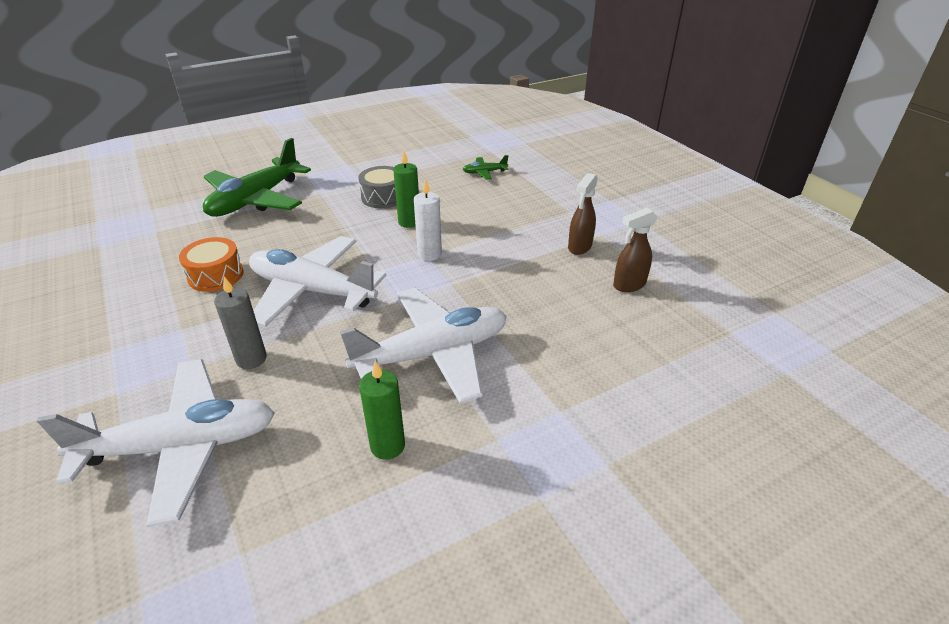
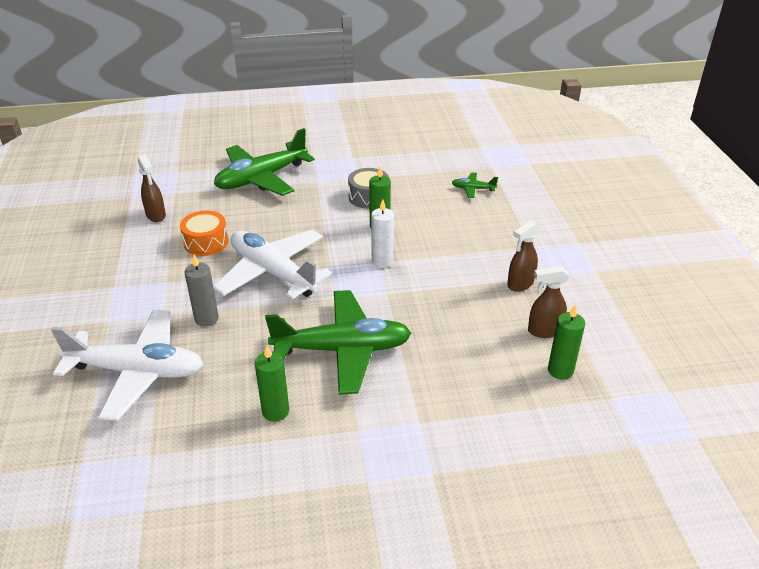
camera: 20 degrees right, 0 degrees up
white plane [340,288,507,404] -> green plane [265,290,411,395]
none -> brown spray bottle [138,155,166,222]
none -> green candle [548,305,585,380]

